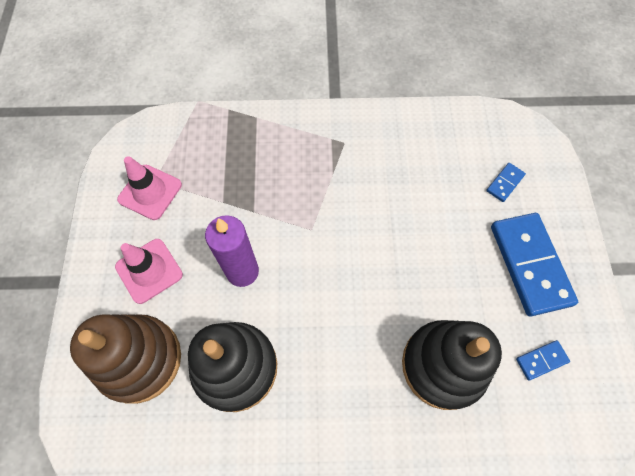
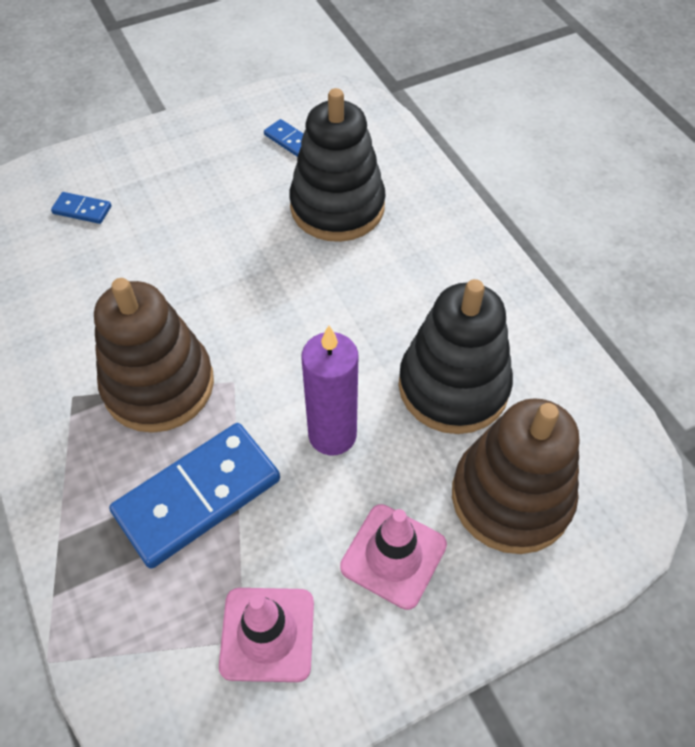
camera: 115 degrees left, 10 degrees down
blue domino [491,213,578,316] -> blue domino moved to [109,423,280,569]
none -> brown stacking toy [94,278,214,433]

